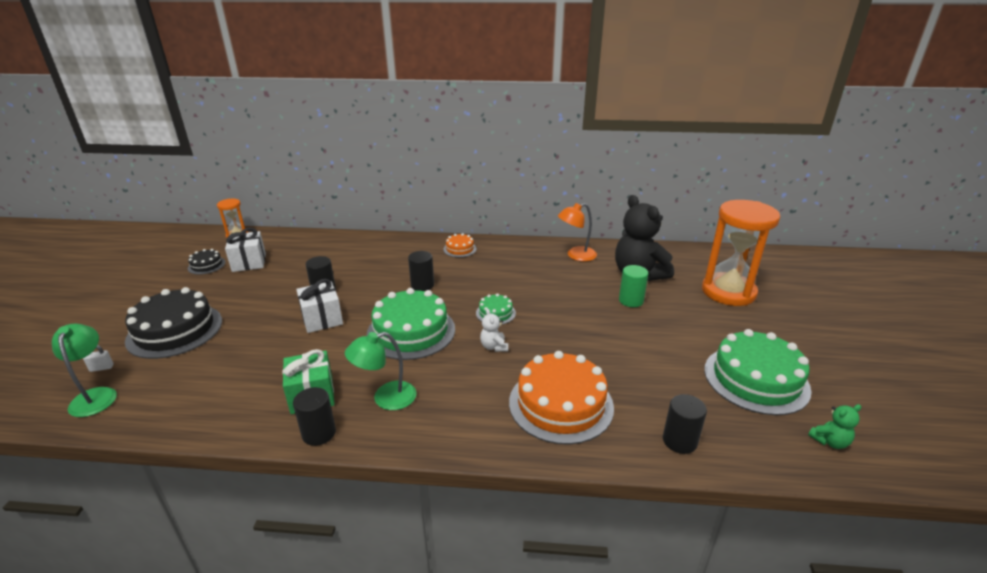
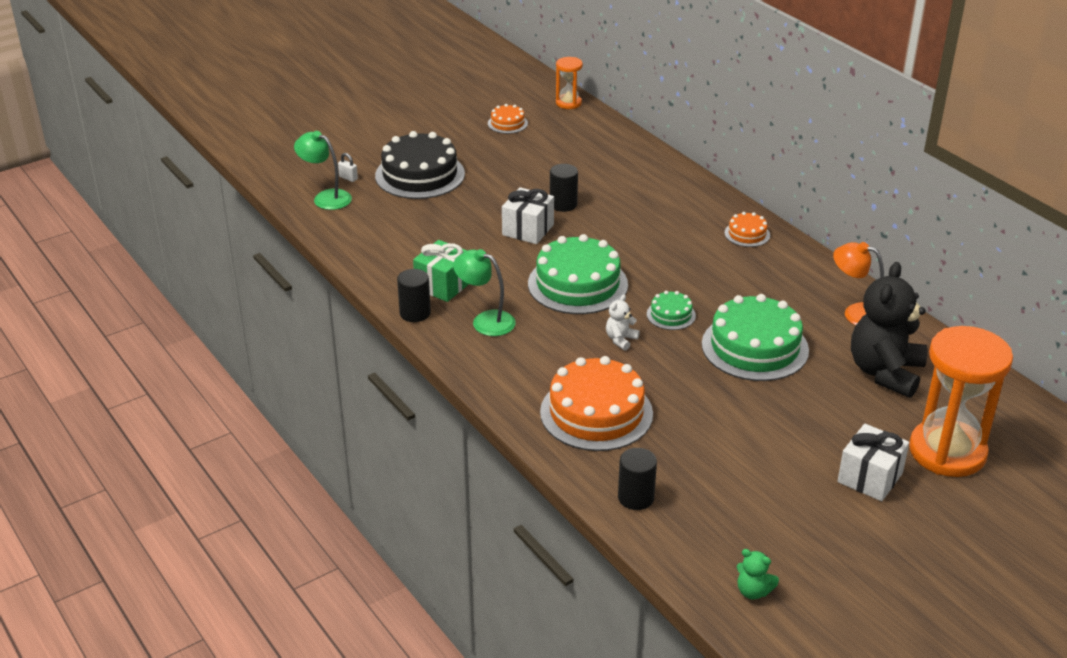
camera: 50 degrees right, 5 degrees up
green lamp [52,324,117,417] -> green lamp turned 90 degrees counterclockwise [294,131,352,210]
black cake [188,249,226,275] -> orange cake [488,104,528,134]
white gift [225,228,266,272] -> white gift moved to [837,424,909,501]
black cylinder [408,251,434,291] -> none
green cylinder [619,265,649,307] -> none
green cake [704,329,812,415] -> green cake moved to [702,294,809,381]

